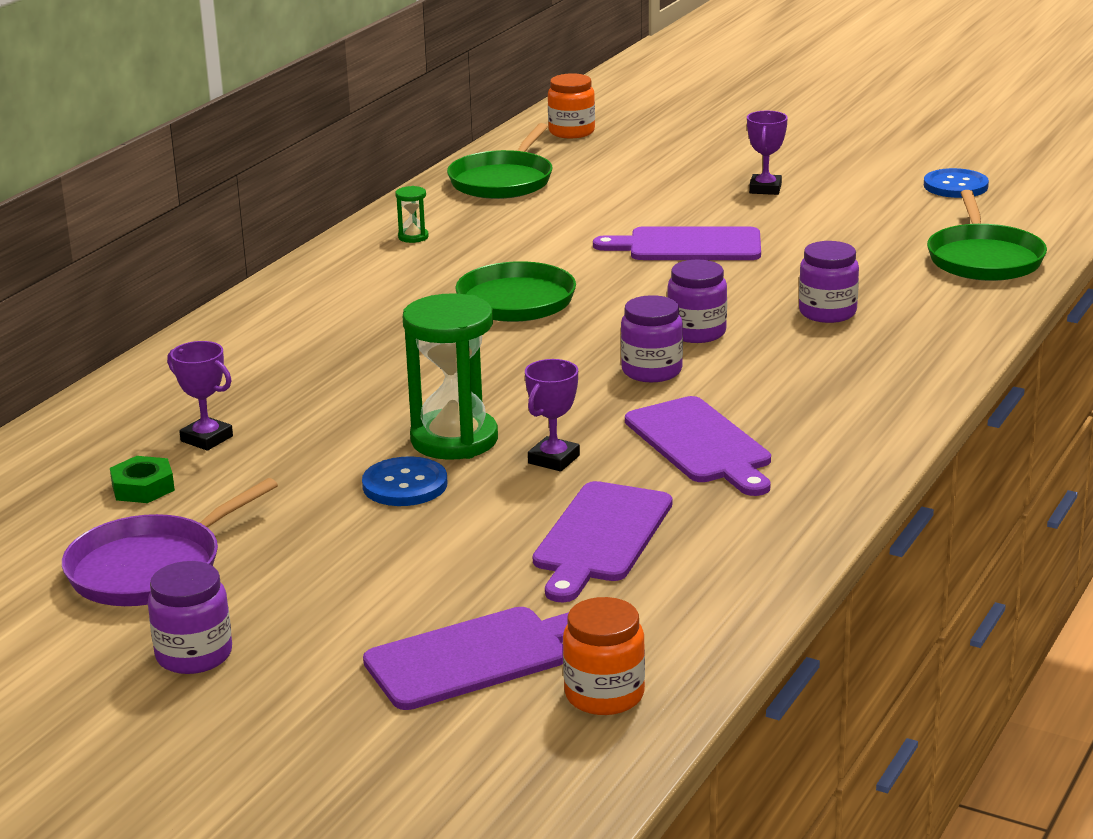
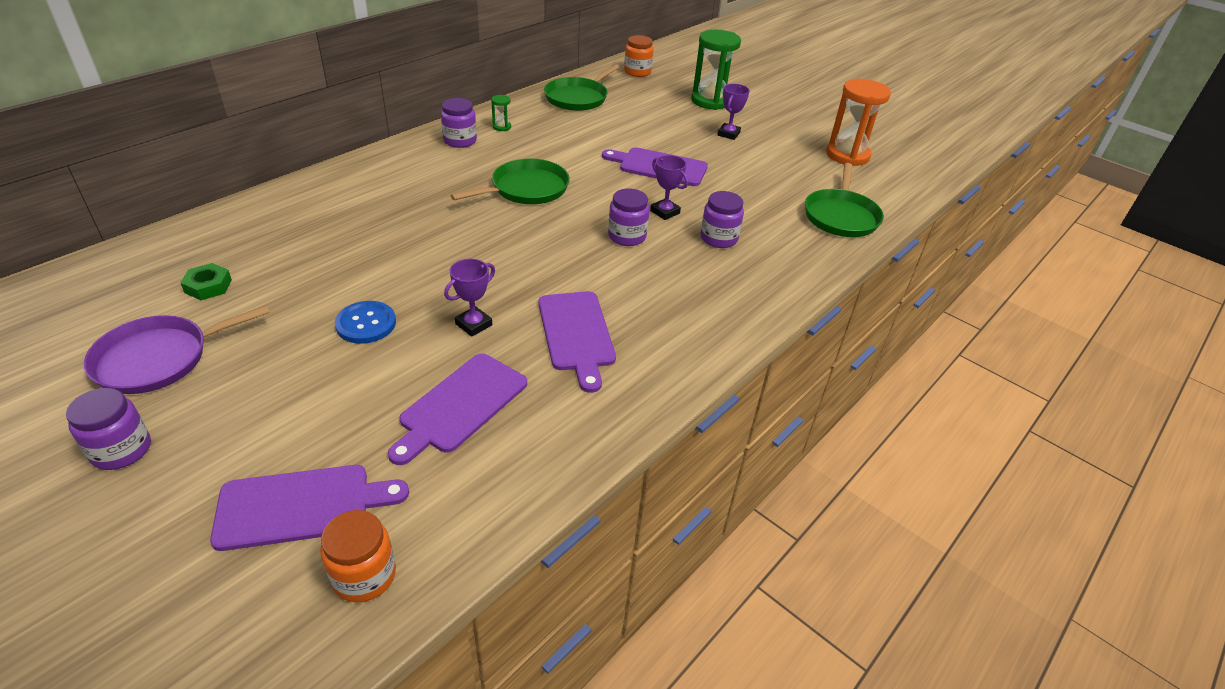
camera: 10 degrees right, 15 degrees up
purple trophy [167,341,233,451] -> purple trophy moved to [650,155,688,220]
green hourglass [403,293,498,460] -> green hourglass moved to [691,30,741,110]
purple jar [621,295,683,382] -> purple jar moved to [441,98,477,148]
blue button [924,168,989,198] -> orange hourglass [826,79,891,166]

